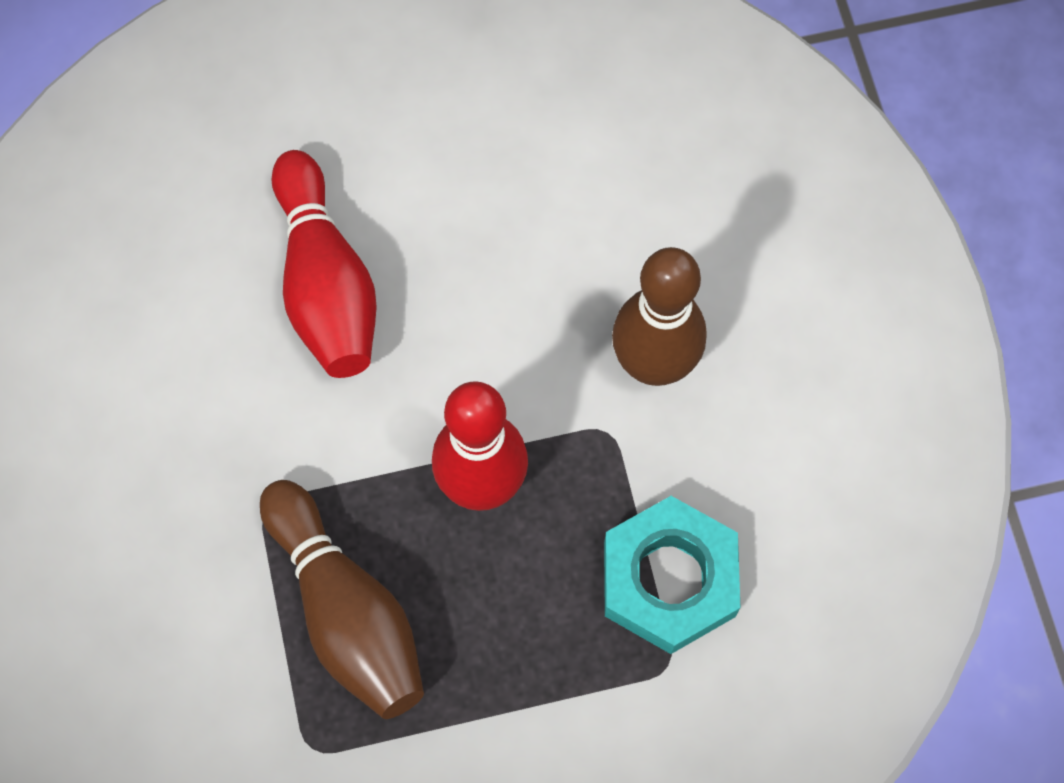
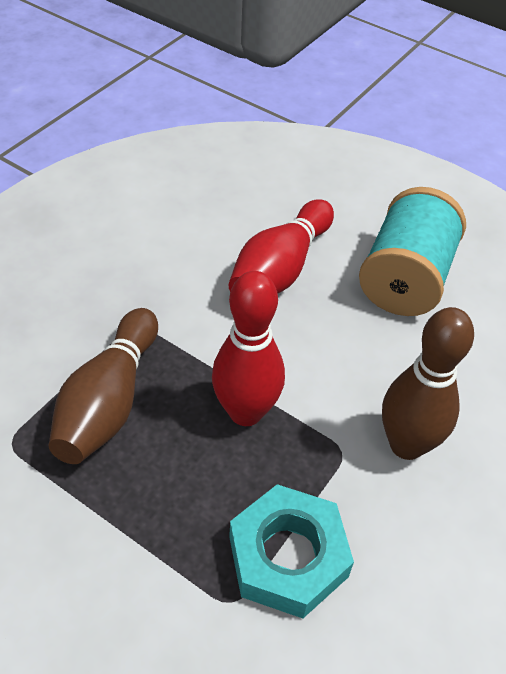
camera: 45 degrees right, 20 degrees down
none -> turquoise spool [359,187,466,316]

